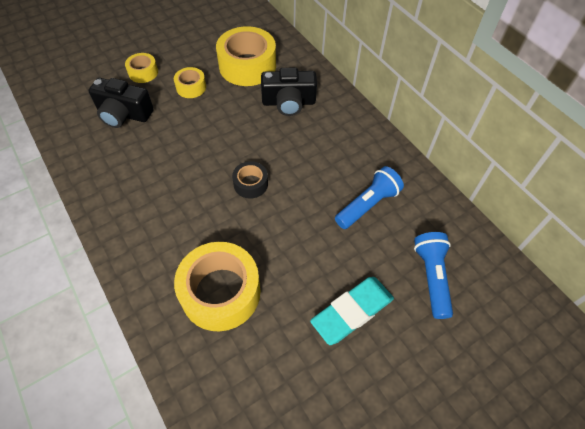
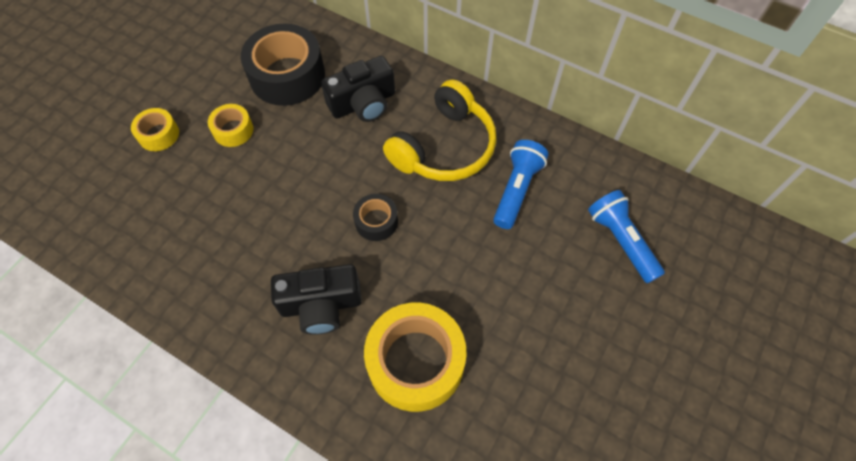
camera: 25 degrees left, 5 degrees up
black camera [89,78,154,128] -> black camera moved to [271,264,362,335]
yellow tape [216,26,276,86] -> black tape [241,24,325,106]
turquoise eraser [310,277,394,345] -> none
none -> yellow headphones [383,80,497,181]

